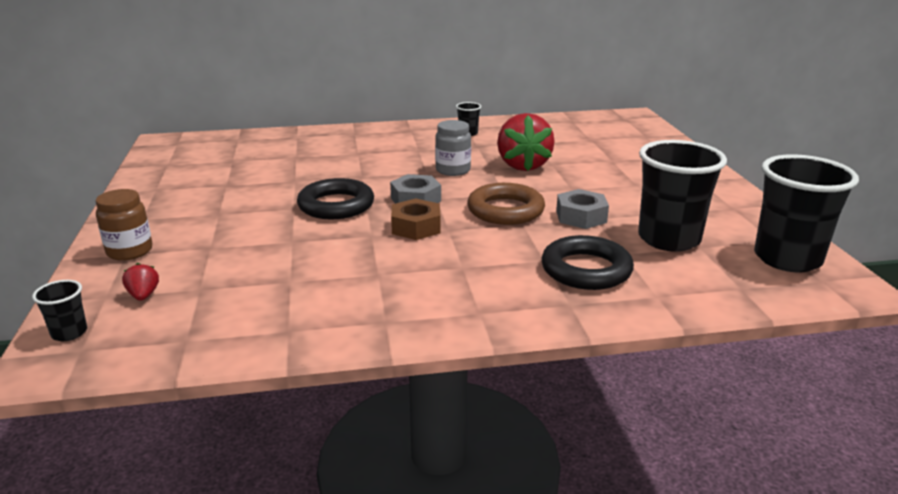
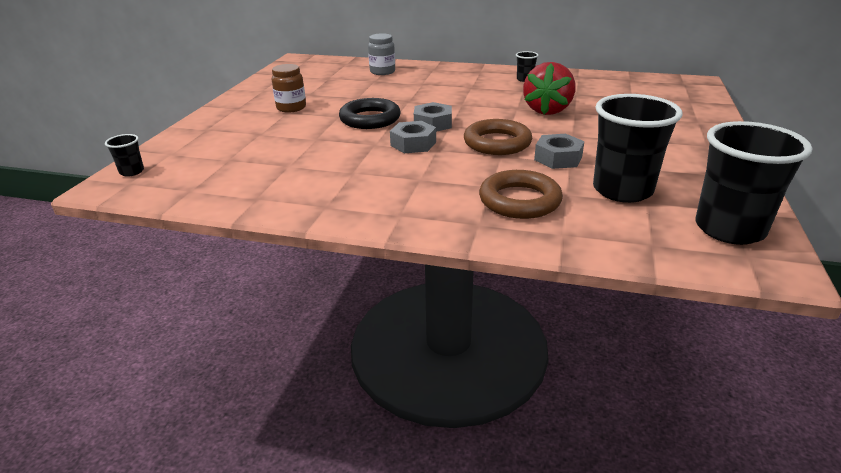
camera: 25 degrees right, 5 degrees up
brown jar [96,189,152,261] -> brown jar moved to [272,64,306,113]
red strawberry [122,263,159,301] -> none
brown nut [391,198,441,240] -> grey nut [390,121,436,153]
grey jar [435,120,471,176] -> grey jar moved to [368,33,395,75]
black ring [542,235,634,290] -> brown ring [479,170,563,219]

